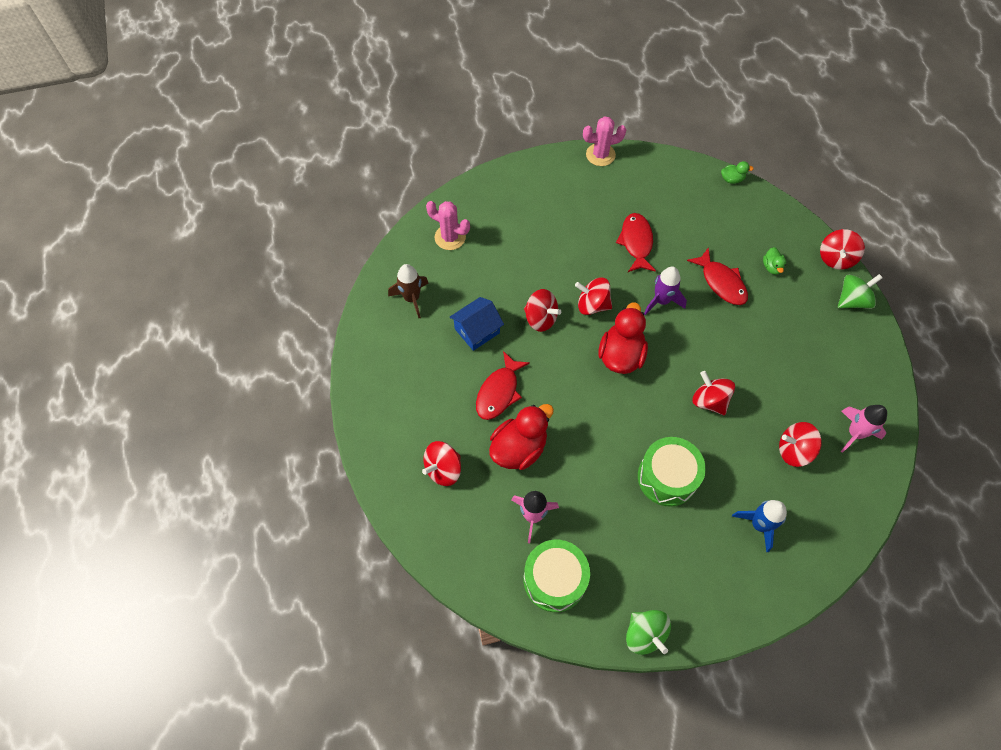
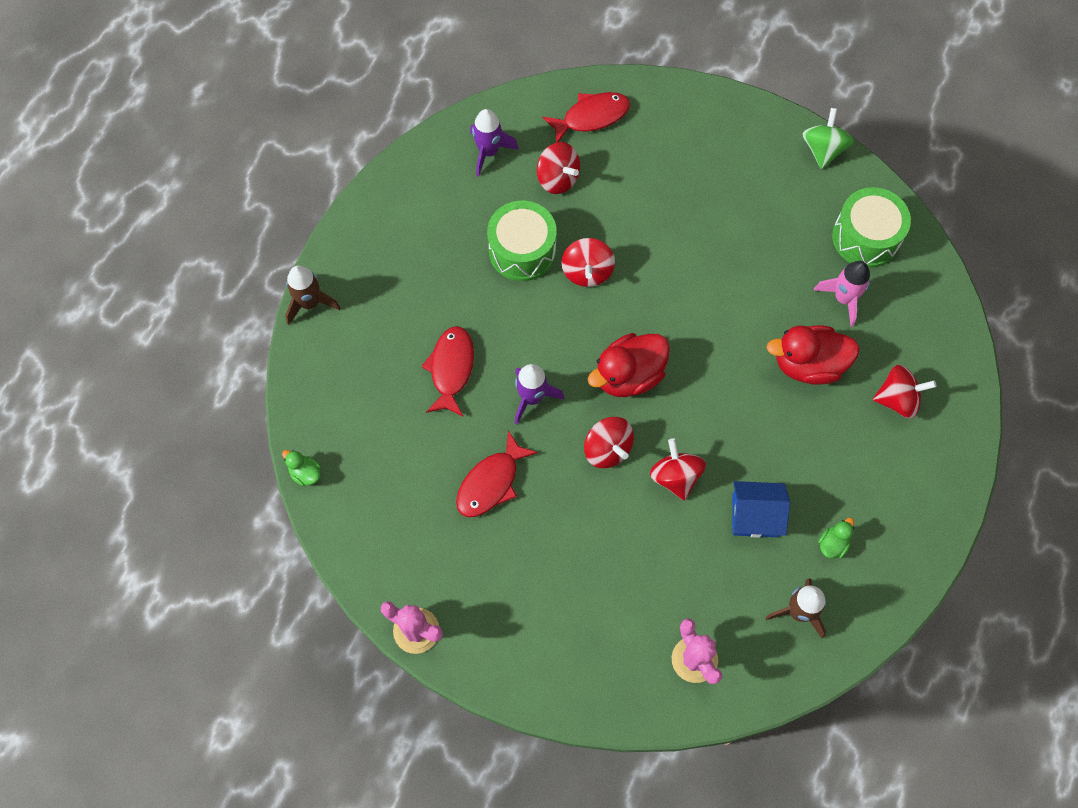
camera: 140 degrees left, 5 degrees up
red fish [476,351,530,420] -> red fish moved to [542,92,630,143]
green drum [638,437,706,507] -> green drum moved to [487,201,557,281]
blue rocket [732,500,787,553] -> none
green duck [763,247,786,275] -> green duck moved to [818,518,854,559]
red spinning top [820,229,865,270] -> brown rocket [285,266,340,325]
green spinning top [838,274,883,309] -> none
pink rocket [841,405,887,453] -> purple rocket [470,109,519,177]

